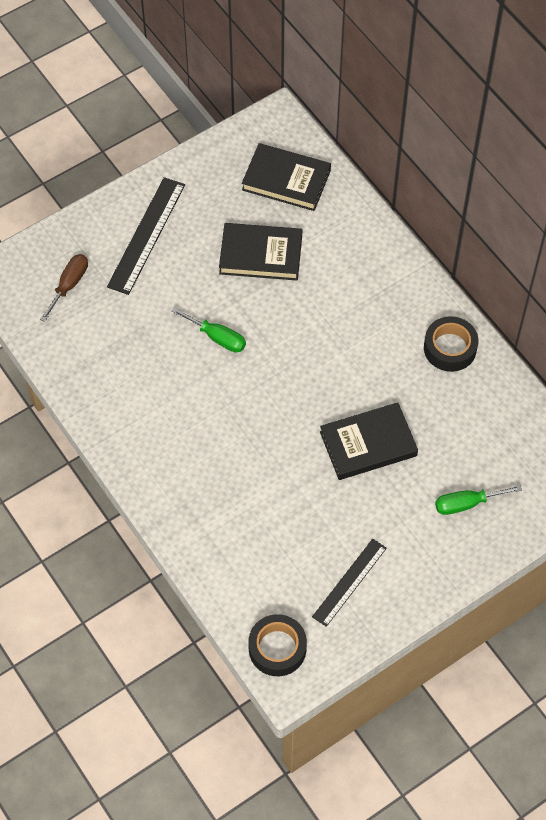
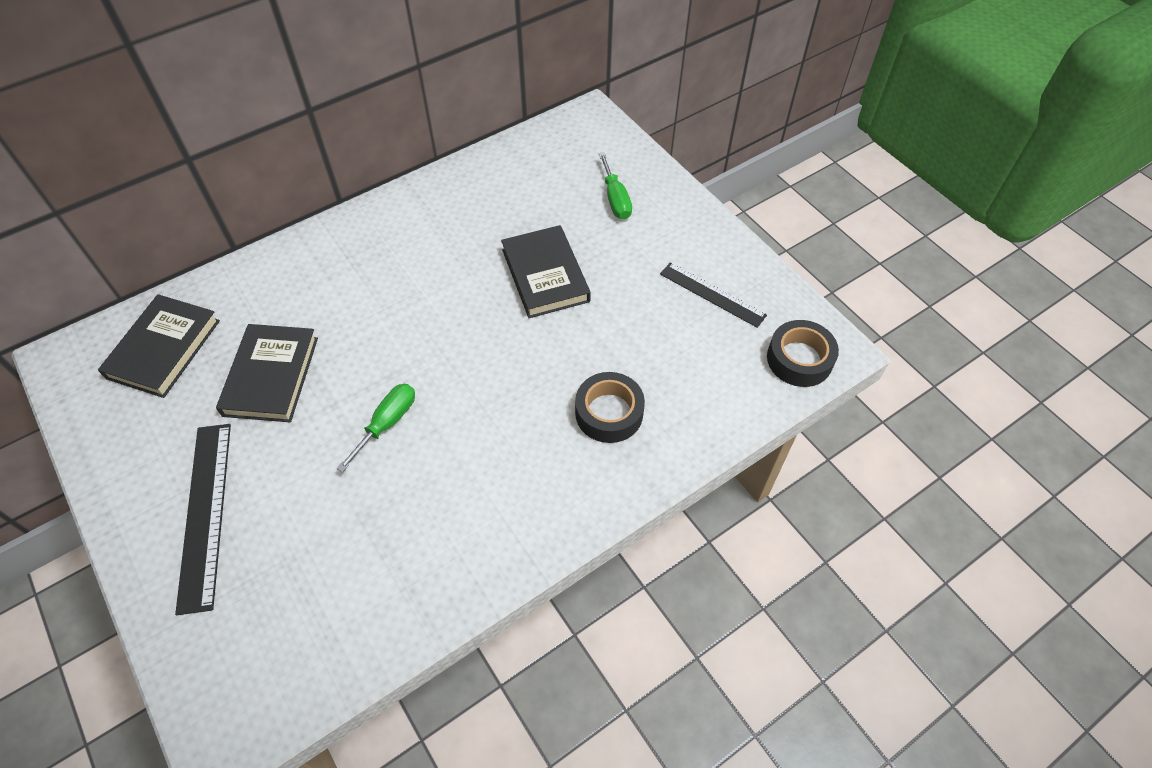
camera: 90 degrees left, 5 degrees down
brown screwdriver [40,254,88,322] -> none
black ruler [107,177,185,295] -> black ruler turned 60 degrees clockwise [175,424,231,615]
black tape [424,316,479,372] -> black tape moved to [575,372,645,443]

